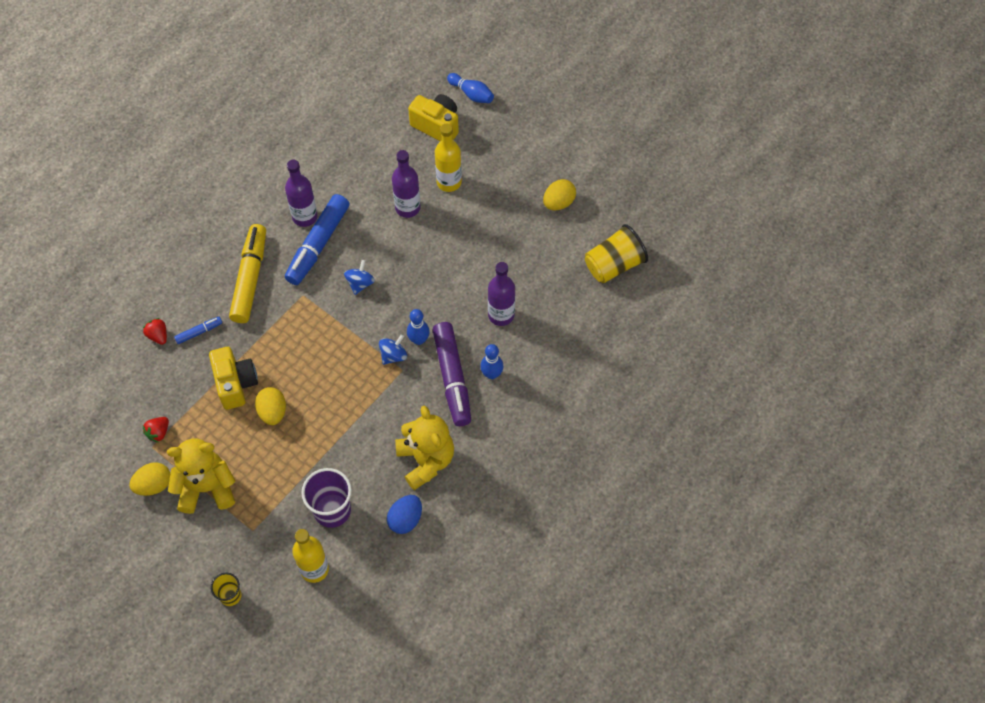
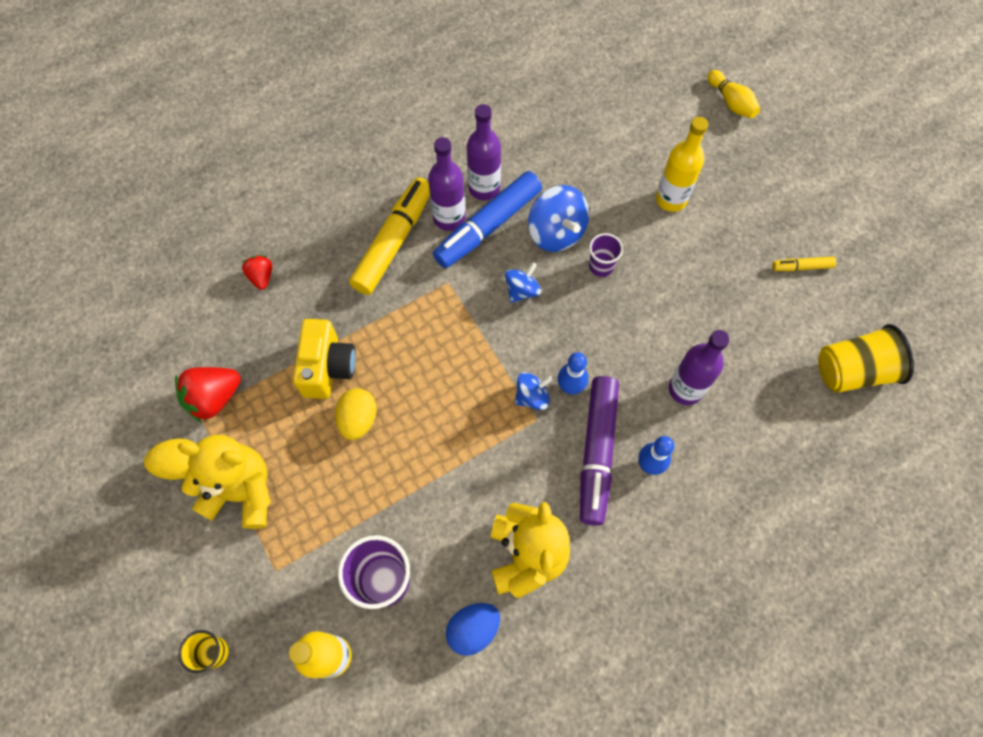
camera: 20 degrees right, 5 degrees up
red strawberry [142,417,169,443] -> red strawberry [175,367,241,422], size x1.71
blue marker [174,317,222,344] -> none
purple bottle [392,150,421,218] -> purple bottle moved to [428,137,465,231]
yellow camera [408,94,459,141] -> none
blue bowling pin [447,73,494,103] -> yellow bowling pin [707,70,760,118]
yellow egg [543,179,576,210] -> yellow marker [772,257,836,271]
none -> blue spinning top [528,185,589,252]
none -> purple cup [589,233,623,277]

